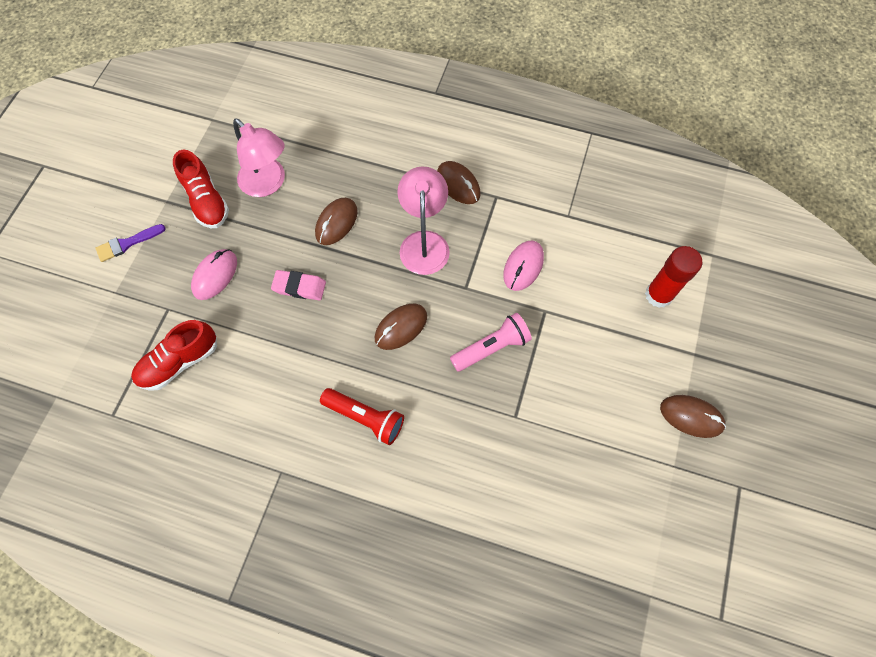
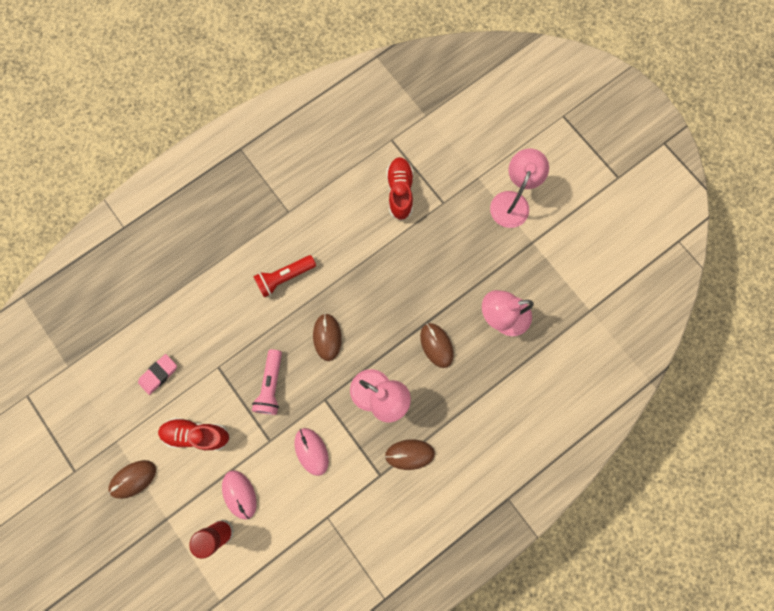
camera: 125 degrees right, 10 degrees up
purple brush [95,224,166,262] -> pink lamp [490,149,549,228]
red shoe [173,150,229,228] -> red shoe moved to [158,418,230,451]
pink mouse [191,249,237,300] -> pink mouse moved to [222,470,257,519]
pink eraser [271,270,326,300] -> pink eraser moved to [138,354,177,395]

